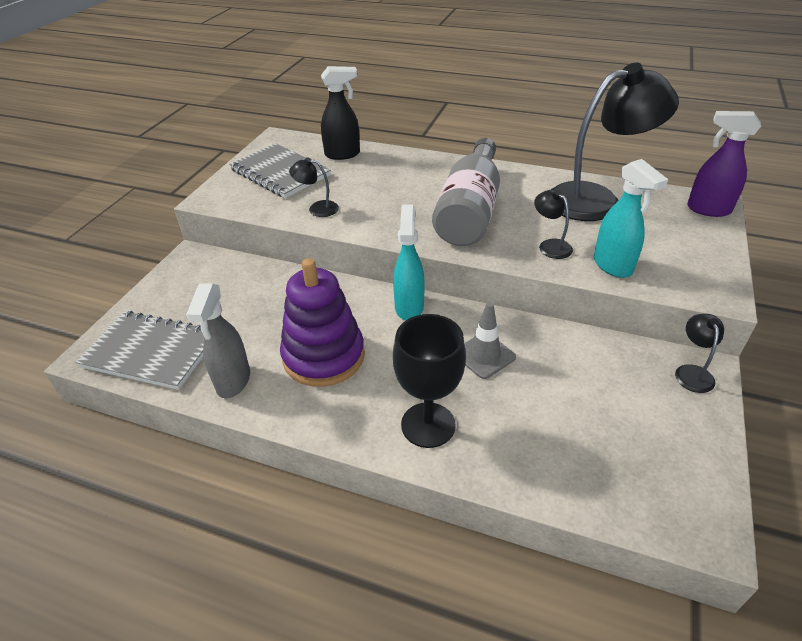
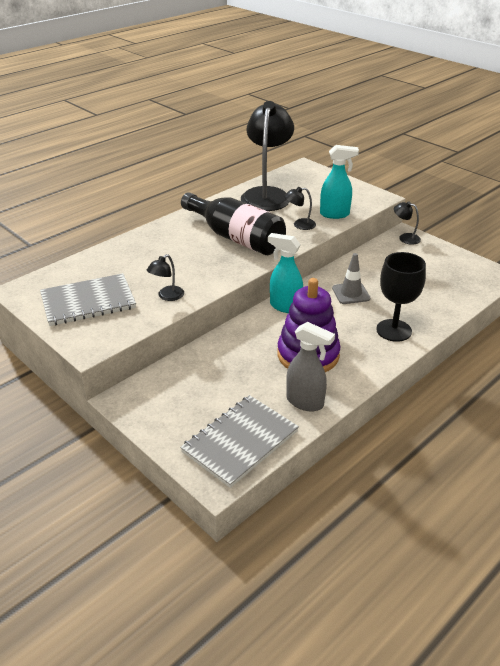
camera: 65 degrees left, 5 degrees down
black spray bottle [321,66,360,160] -> none
grey bottle [432,138,500,246] -> black bottle [181,192,286,255]
purple spray bottle [687,111,761,217] -> none

